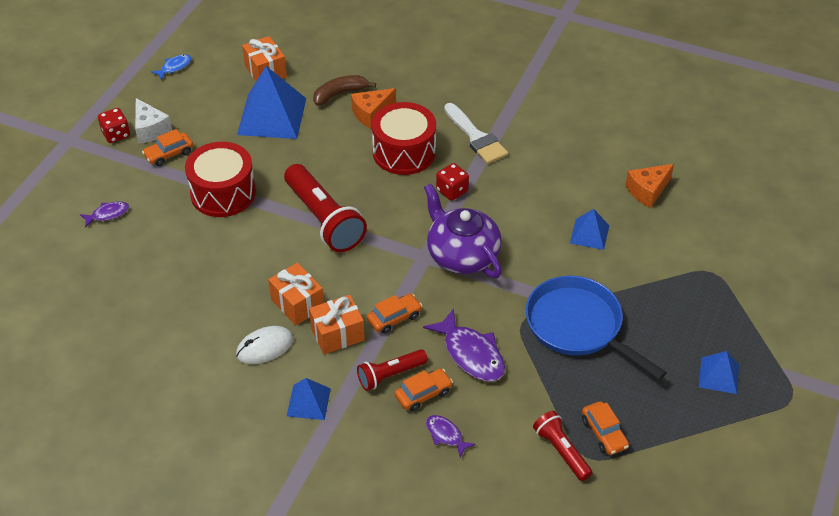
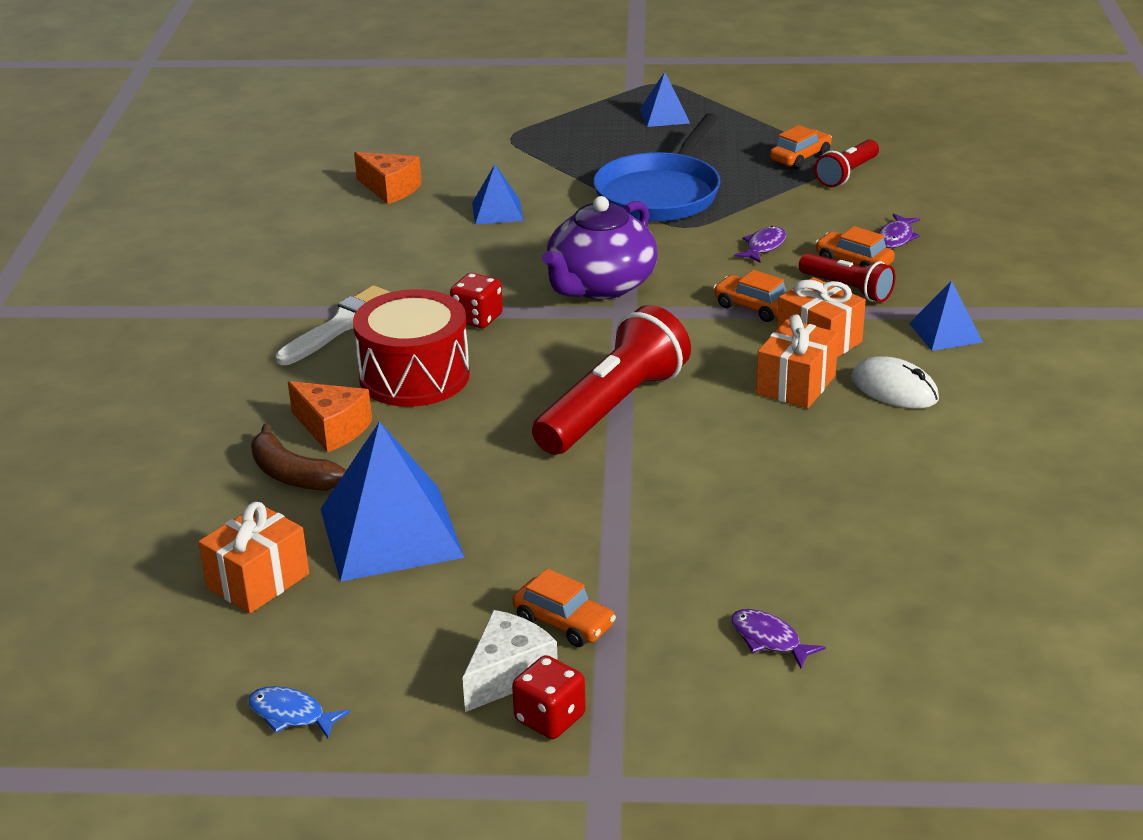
camera: 110 degrees left, 15 degrees down
red drum [185,142,256,217] -> none
purple fish [423,308,505,382] -> purple fish [734,226,786,263], size x0.54

